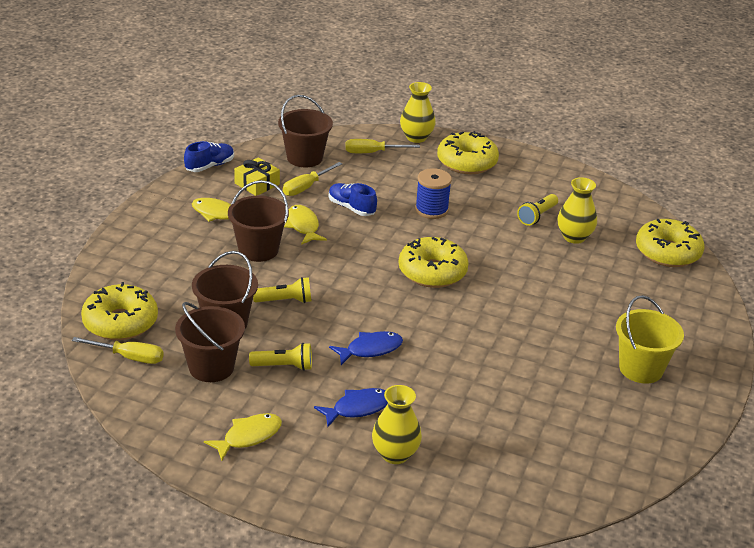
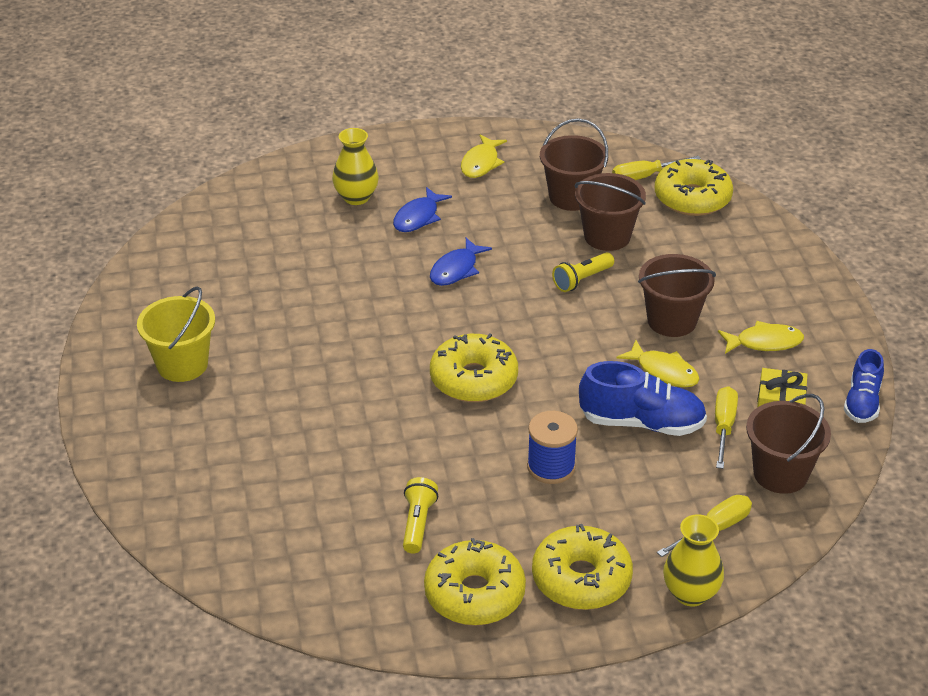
camera: 150 degrees right, 5 degrees up
yellow flashlight [249,343,312,371] -> none
blue shoe [329,183,377,216] -> blue shoe [579,361,707,436], size x1.54
yellow vase [558,177,597,244] -> none
yellow donut [636,219,704,267] -> yellow donut moved to [424,538,526,626]

